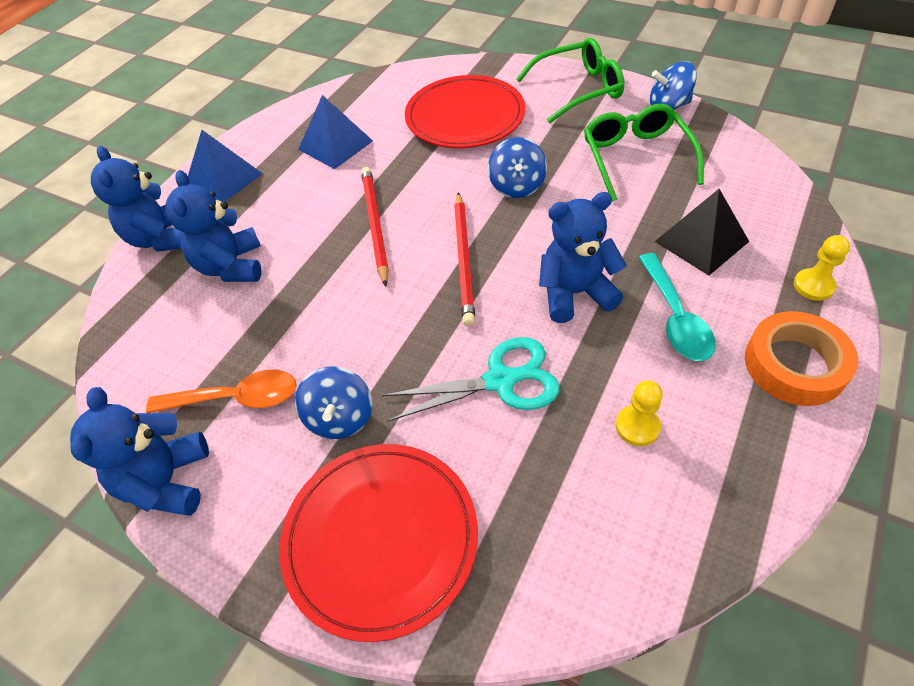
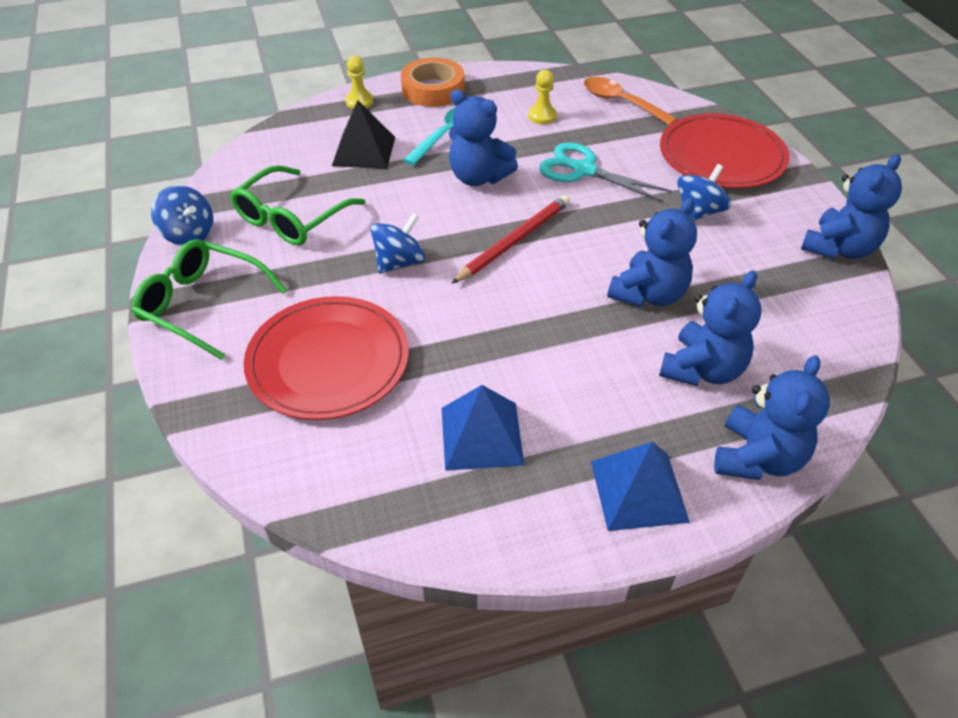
camera: 140 degrees left, 5 degrees down
orange spoon [146,370,297,413] -> orange spoon moved to [584,77,677,125]
red pencil [361,167,389,287] -> none
none -> blue teddy bear [607,198,697,307]

